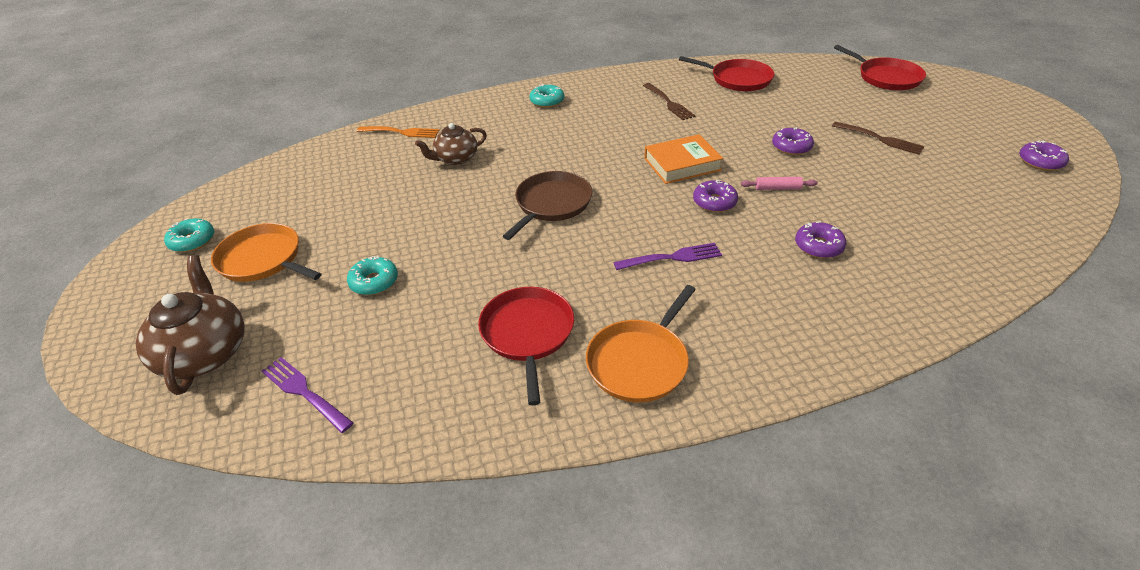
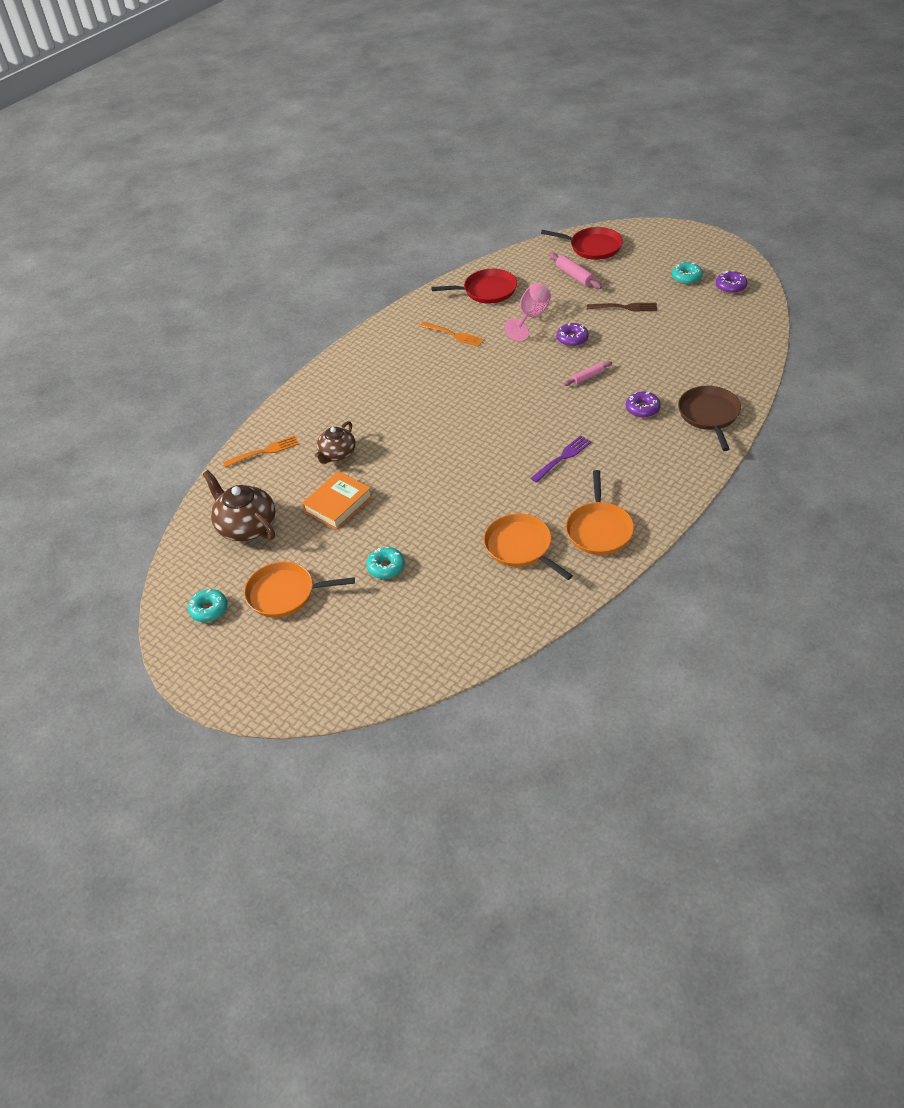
camera: 30 degrees left, 5 degrees up
brown teapot [135,255,245,395] -> brown teapot moved to [203,470,275,541]
purple fork [262,357,353,433] -> none
red pan [478,287,574,405] -> orange pan [484,514,573,580]
brown pan [503,171,592,240] -> brown pan moved to [678,386,741,451]
turquoise donut [529,84,564,108] -> turquoise donut moved to [672,262,703,284]
brown fork [643,83,696,120] -> orange fork [420,322,485,347]
orange book [644,134,723,184] -> orange book moved to [302,471,372,530]
purple donut [693,180,738,212] -> none
none -> pink goblet [504,283,551,341]
none -> pink rolling pin [549,253,602,289]

